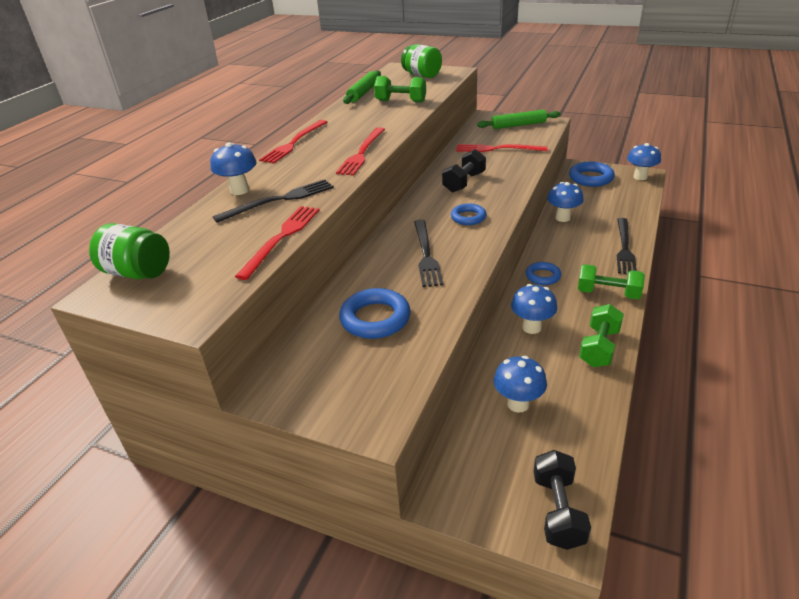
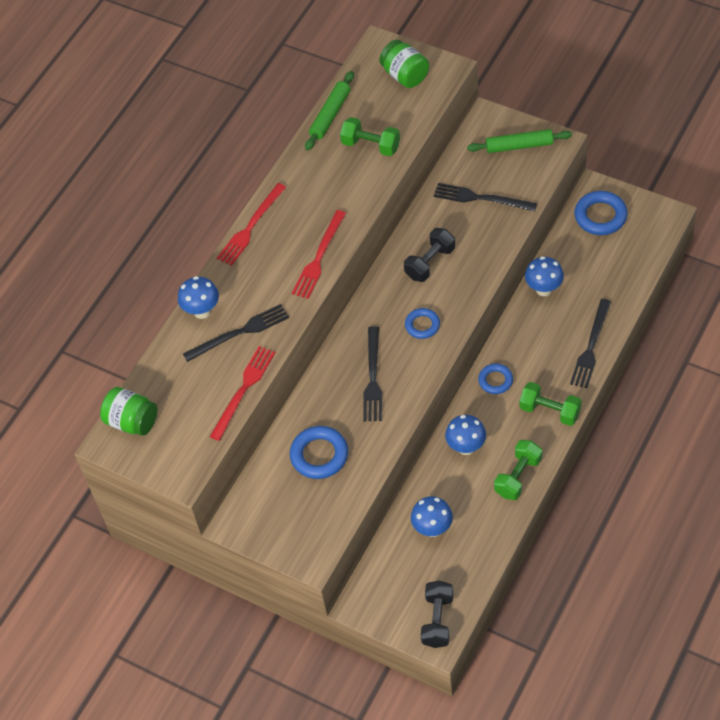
camera: 10 degrees right, 20 degrees up
red fork [456,144,548,152] -> black fork [434,183,537,212]
blue mushroom [627,143,661,180] -> none

